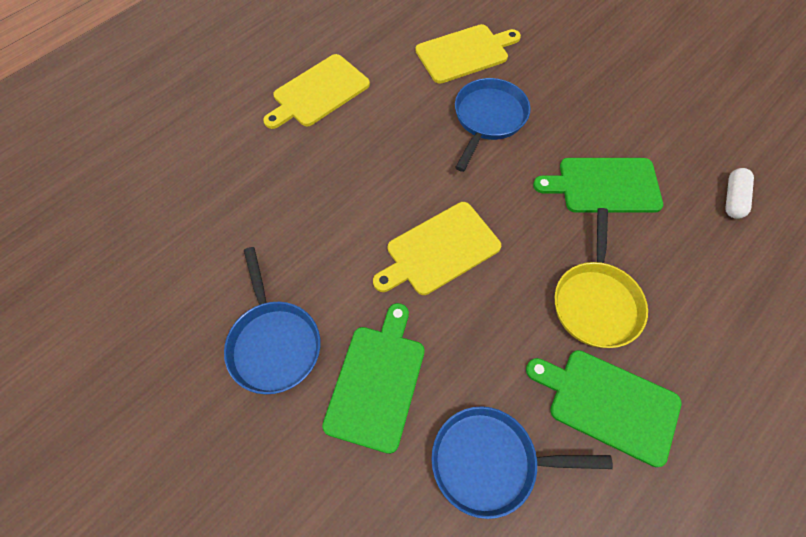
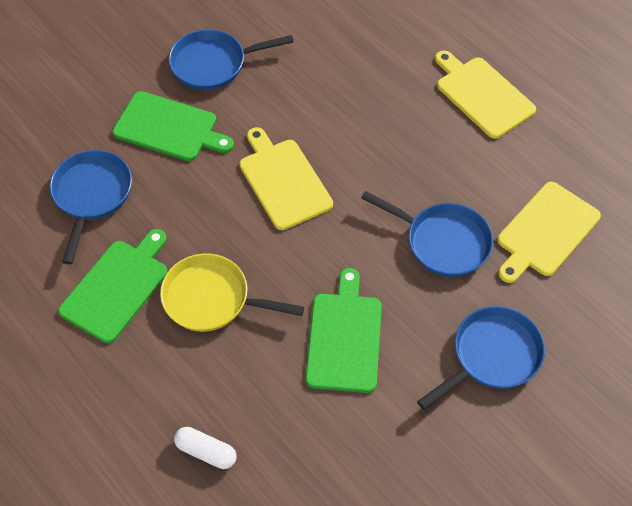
camera: 95 degrees right, 5 degrees down
yellow cutting board [415,24,521,84] -> yellow cutting board turned 60 degrees clockwise [498,182,601,283]
white capsule [725,168,754,219] -> white capsule moved to [174,427,236,469]
none -> blue pan [417,306,545,410]

